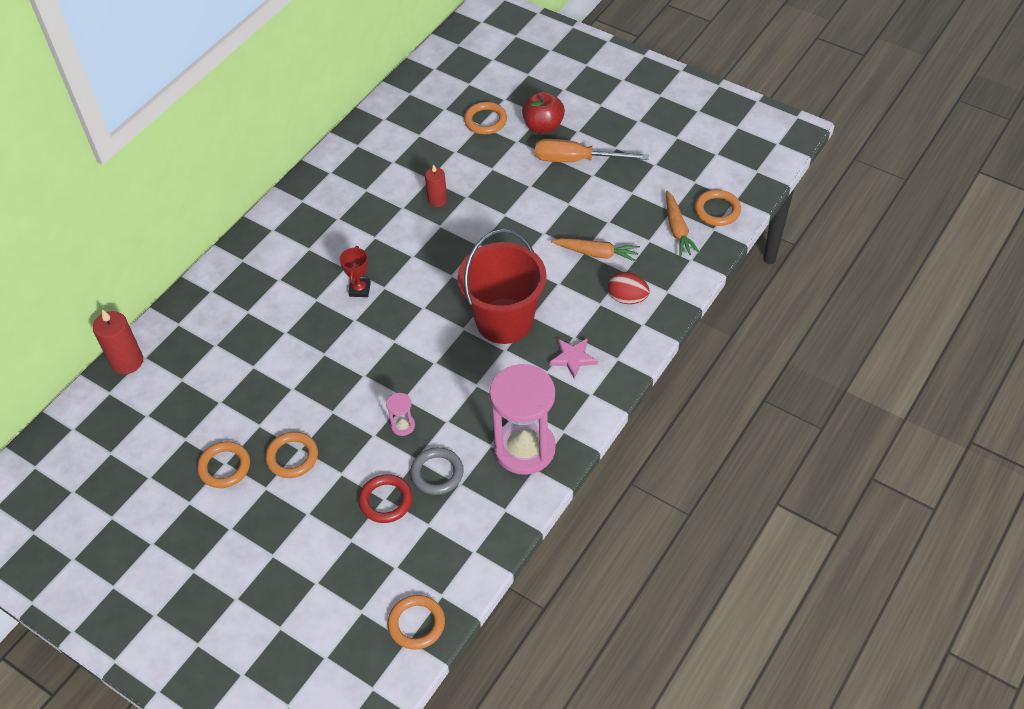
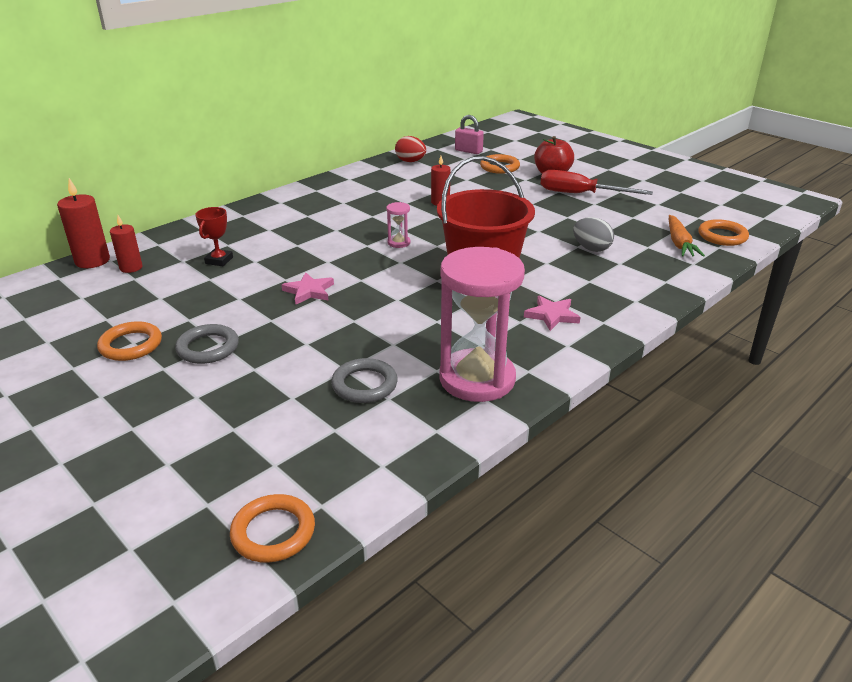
camera: 10 degrees right, 20 degrees down
orange ring [265,432,318,478] -> grey ring [175,324,239,364]
red trophy [340,246,371,297] -> red trophy moved to [195,207,233,266]
red ring [359,474,413,523] -> none
pink hourglass [386,393,415,436] -> pink hourglass moved to [386,202,411,248]
orange screwdriver [535,139,649,162] -> red screwdriver [541,170,653,195]
orange carrot [551,238,640,262] -> grey egg [573,217,614,252]
red egg [608,272,650,304] -> red egg moved to [395,136,426,162]
none -> red candle [110,215,143,273]
none -> pink star [282,272,334,305]
none -> pink padlock [455,115,484,154]

